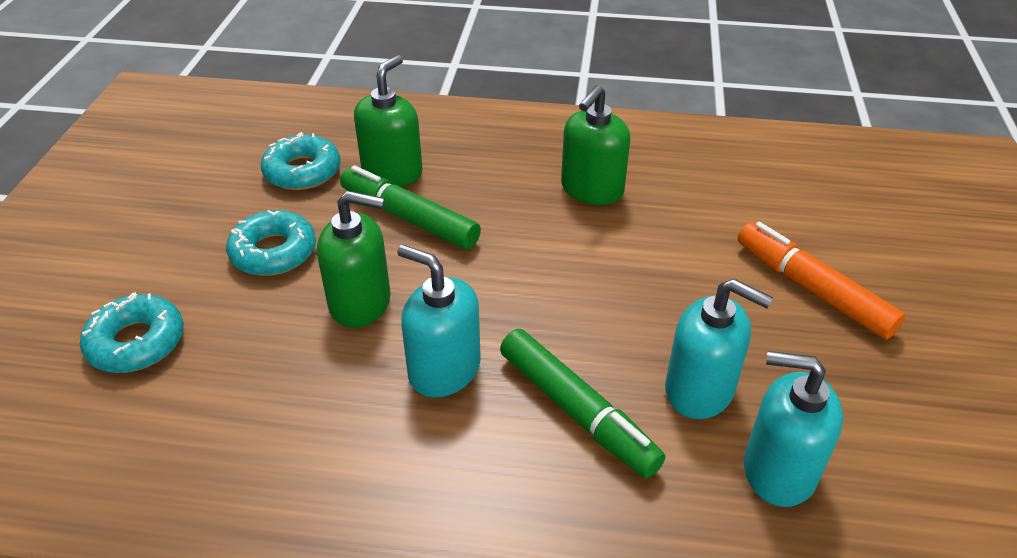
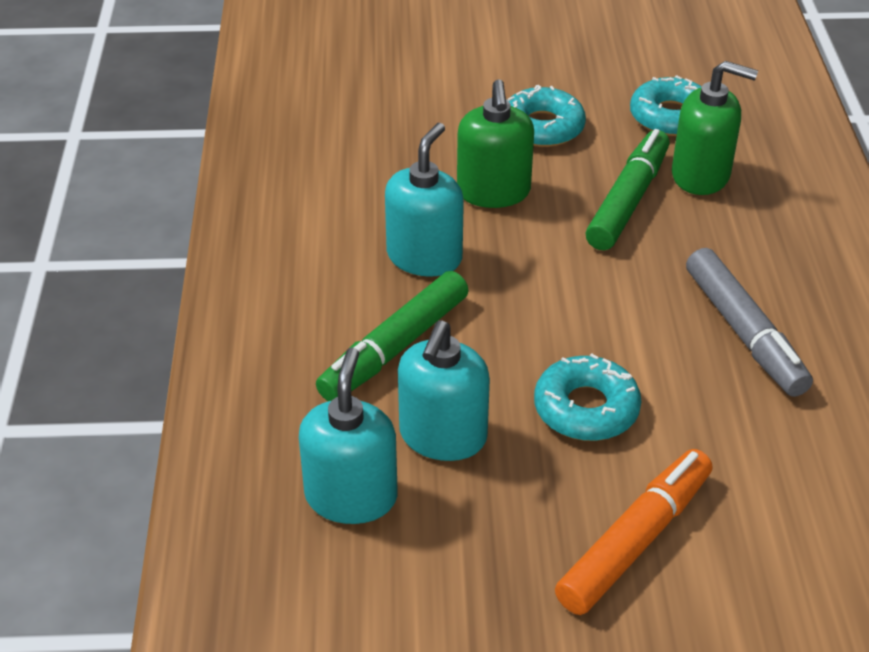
camera: 80 degrees right, 0 degrees up
turquoise donut [80,292,184,373] -> turquoise donut moved to [534,353,642,441]
green soap dispenser [561,85,630,205] -> grey marker [686,248,813,397]

